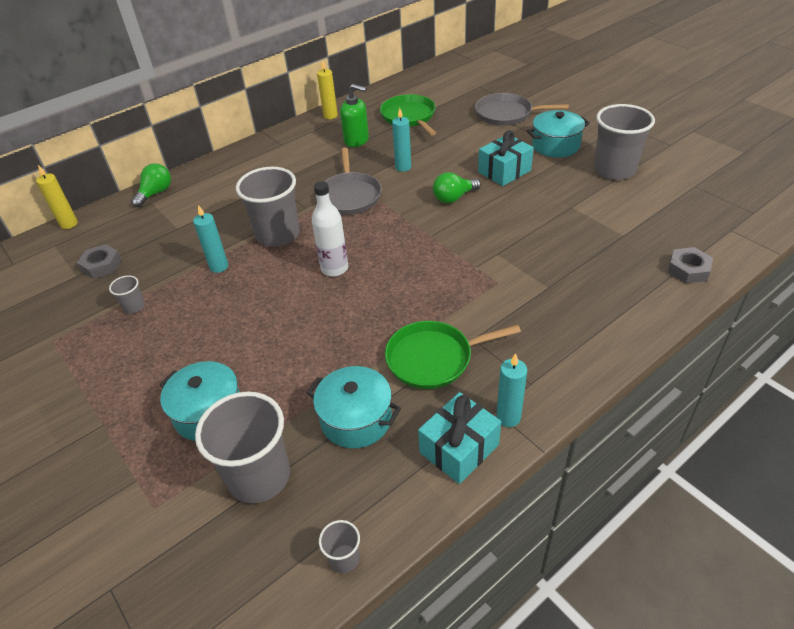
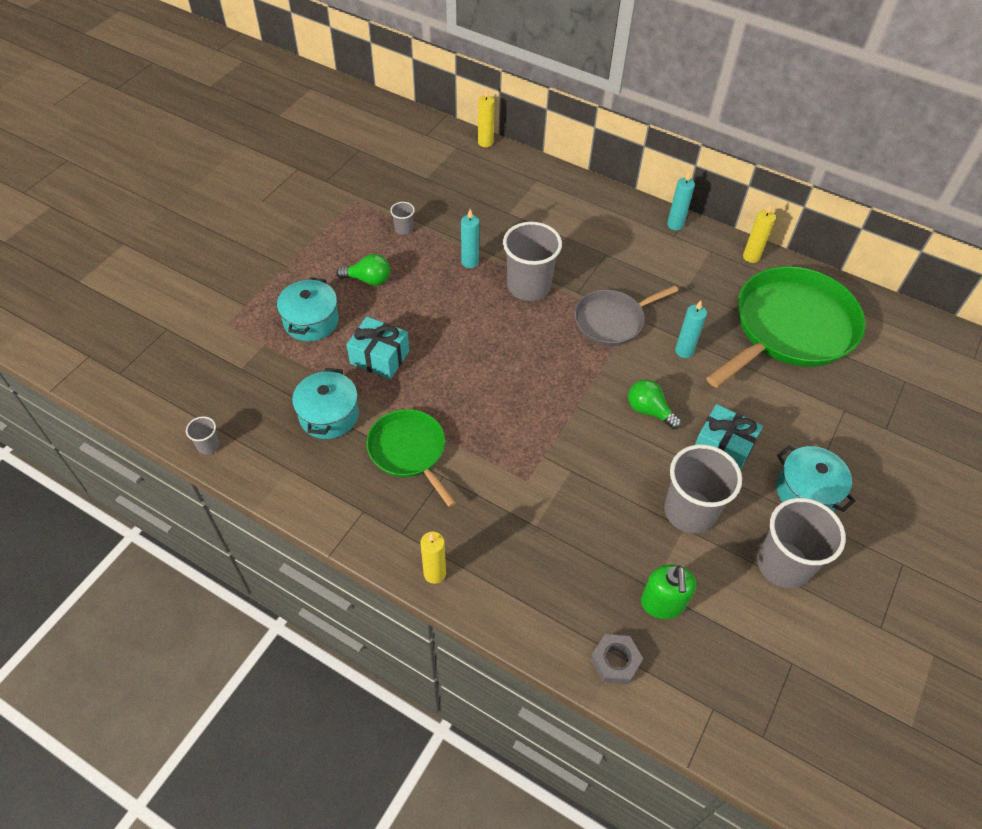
camera: 65 degrees right, 10 degrees up
grey nut [77,244,122,279] -> none
green light bulb [131,163,171,207] -> green light bulb moved to [336,254,390,286]
grey cup [195,392,290,504] -> grey cup moved to [664,444,742,533]
white bottle [312,181,348,277] -> none
green soap dispenser [340,84,369,147] -> green soap dispenser moved to [641,565,696,619]
green pan [380,94,436,136] -> green pan [706,266,866,388], size x1.79
turquoise gift [418,392,501,484] -> turquoise gift moved to [346,316,409,379]
grey pan [475,93,569,126] -> none
turquoise candle [496,353,527,427] -> turquoise candle moved to [667,171,695,230]
none -> yellow candle [421,532,446,584]

